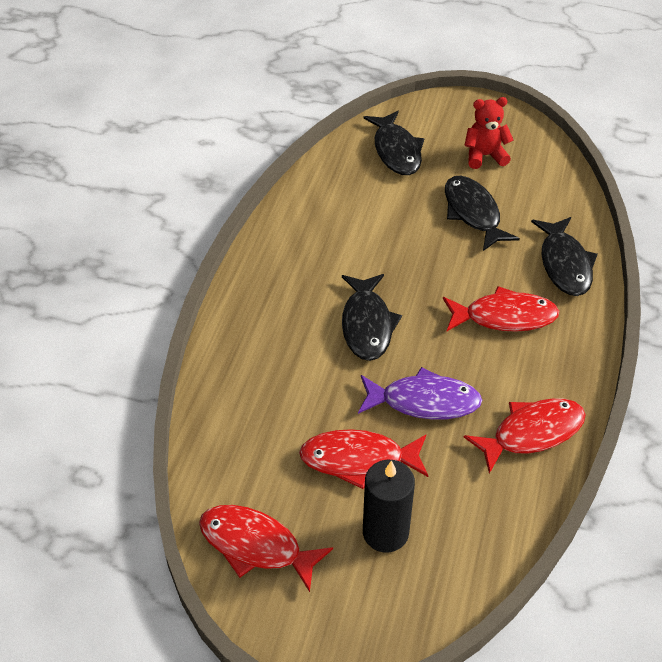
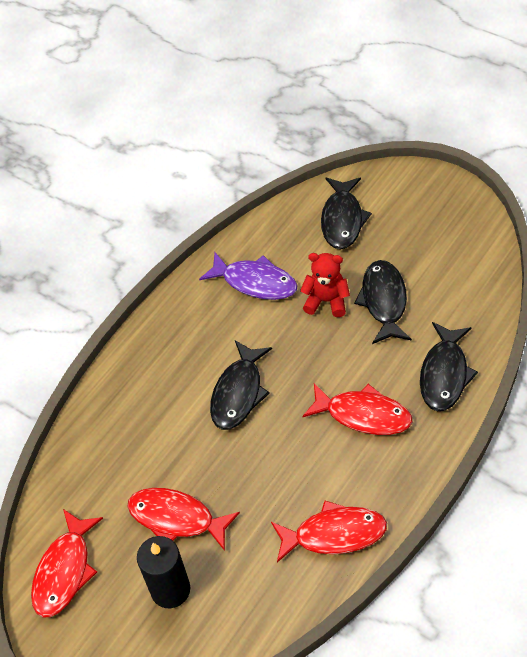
camera: 25 degrees right, 5 degrees up
red fish [199,505,333,592] -> red fish turned 120 degrees counterclockwise [31,509,103,618]
purple fish [358,367,482,420] -> purple fish moved to [199,252,298,300]
red teddy bear [464,97,513,169] -> red teddy bear moved to [300,253,350,317]

